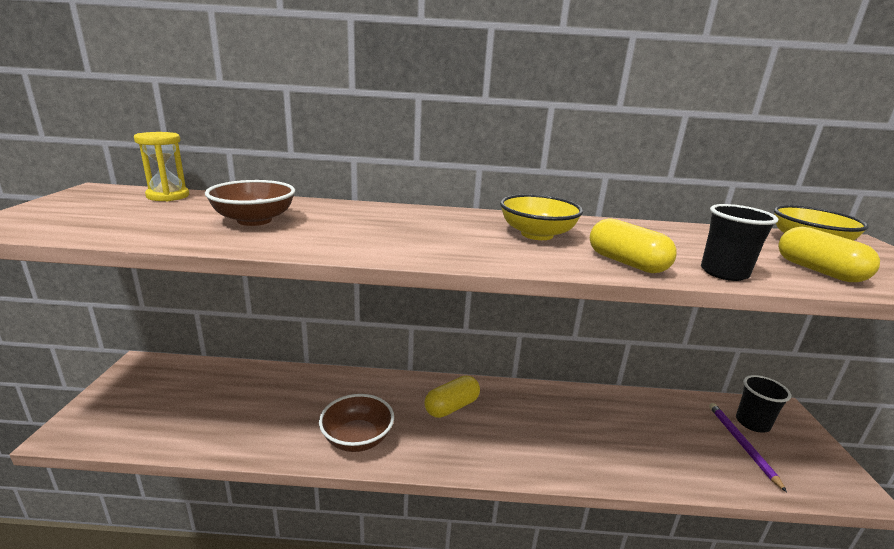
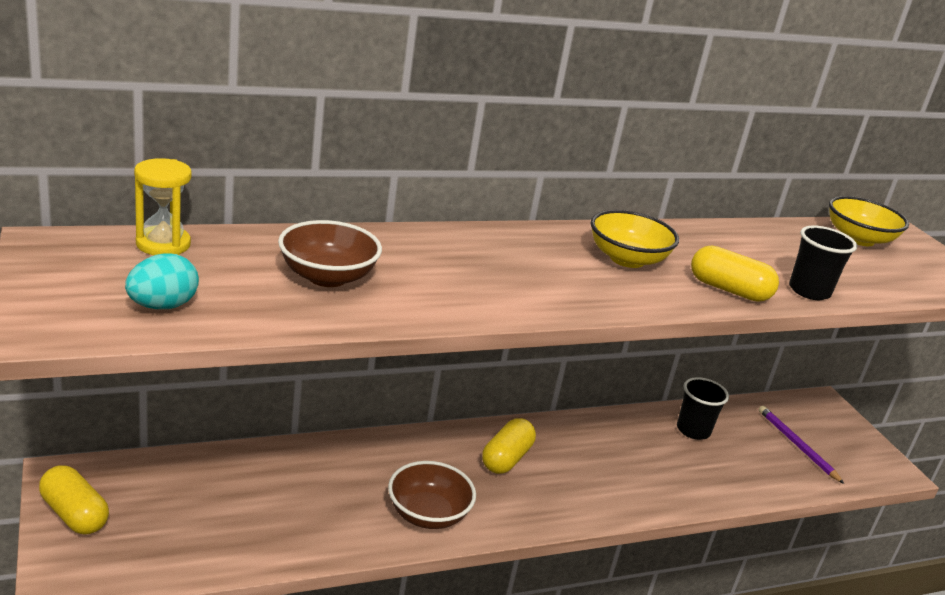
camera: 25 degrees left, 5 degrees up
black cup [736,375,791,432] -> black cup moved to [677,377,729,440]
yellow capsule [778,227,880,282] -> yellow capsule moved to [39,465,109,535]
none -> turquoise egg [125,253,199,309]

